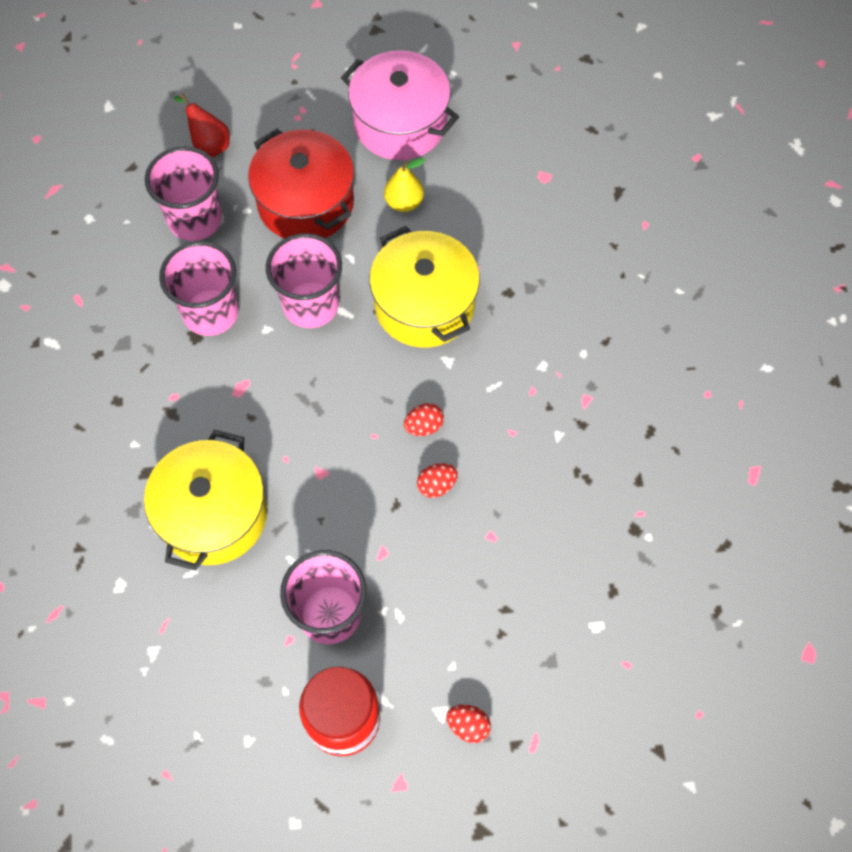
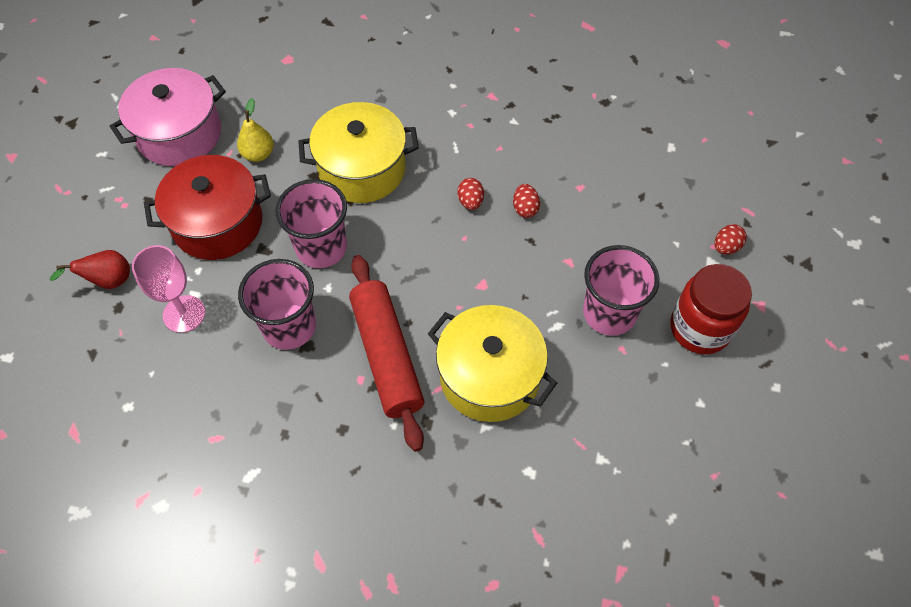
camera: 70 degrees left, 5 degrees down
pink cup [145,146,222,241] -> pink goblet [132,245,205,333]
none -> red rolling pin [349,255,424,452]

